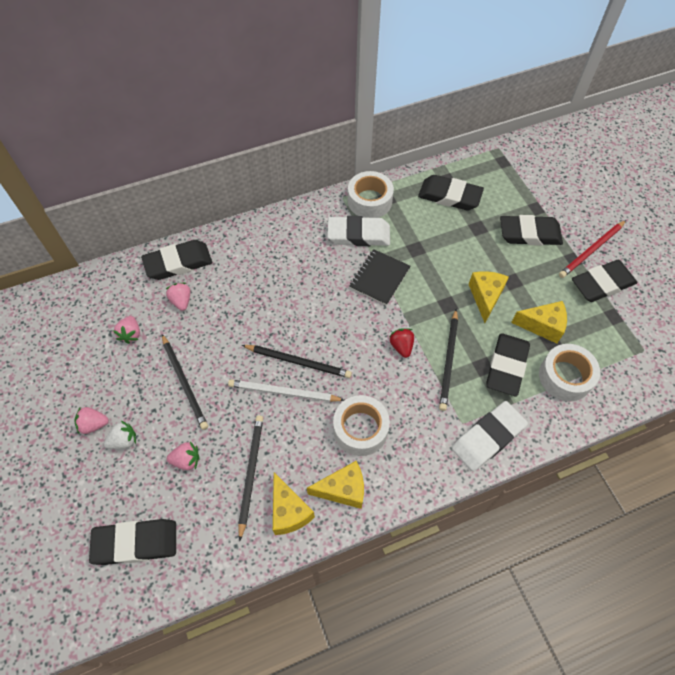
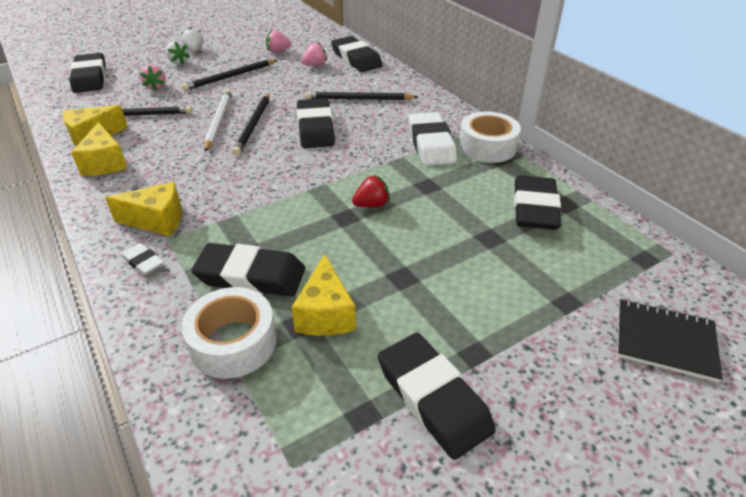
camera: 80 degrees right, 20 degrees down
pink strawberry [74,407,109,434] -> white strawberry [181,27,204,52]
white tape [333,395,390,456] -> none
black notebook [349,249,410,306] -> black notebook moved to [617,299,723,383]
red strawberry [389,328,414,358] -> red strawberry moved to [352,175,390,207]
black pencil [439,309,458,411] -> black pencil moved to [305,92,418,100]
white eraser [452,401,528,472] -> white eraser [121,243,164,275], size x0.50
yellow cheese [468,271,509,323] -> yellow cheese moved to [105,182,182,236]
black eraser [500,215,563,246] -> black eraser moved to [297,98,335,148]
red pencil [559,220,626,278] -> none

